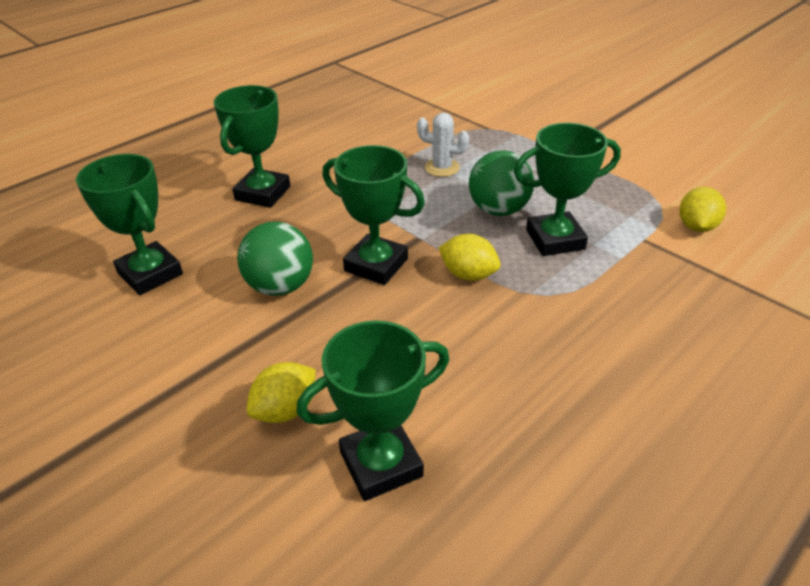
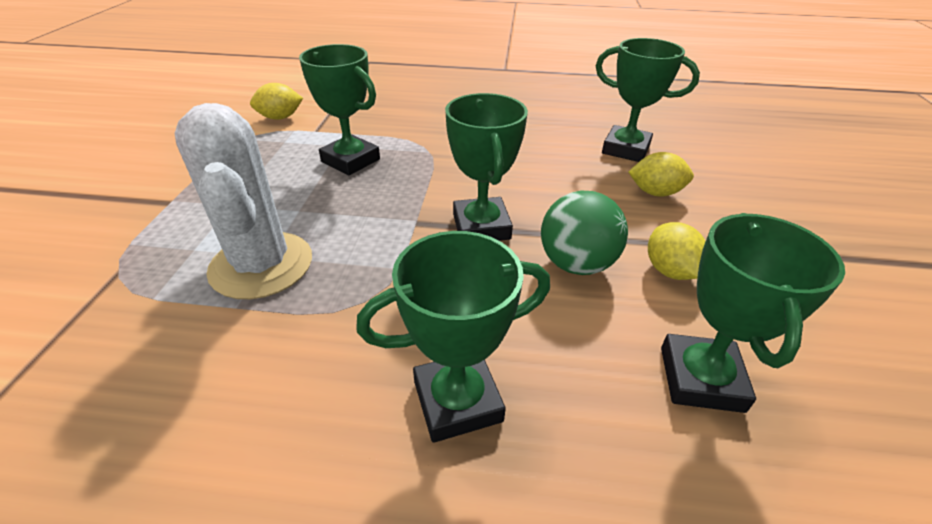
camera: 130 degrees left, 0 degrees up
white cactus [417,113,469,177] -> white cactus [174,103,312,299], size x2.00
yellow lemon [438,234,501,281] -> yellow lemon moved to [648,222,706,280]
green ball [469,150,534,216] -> none

